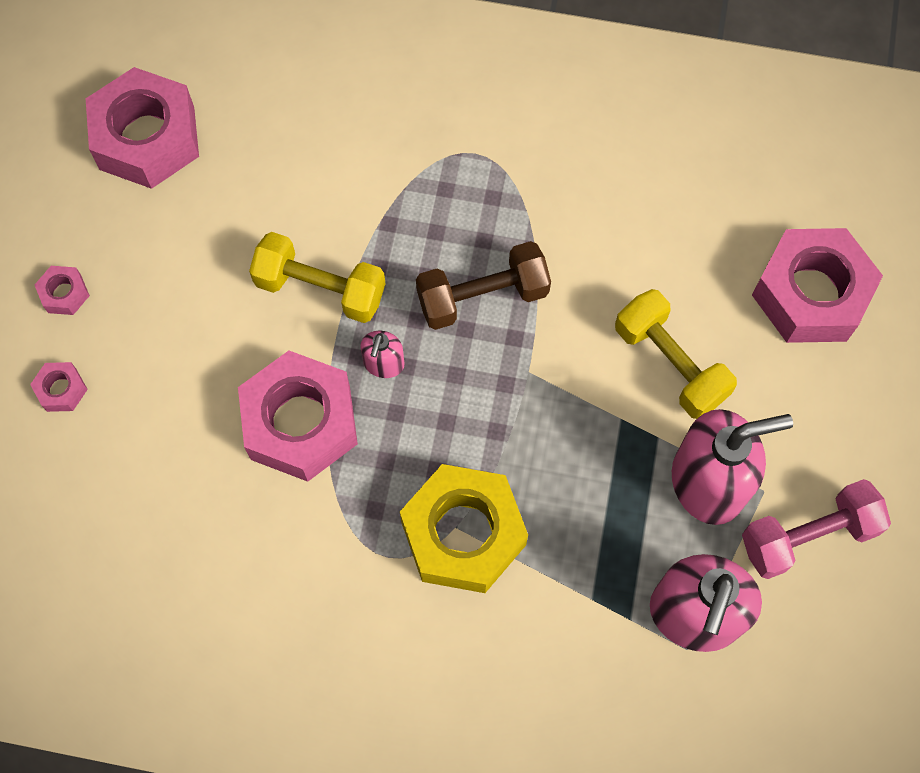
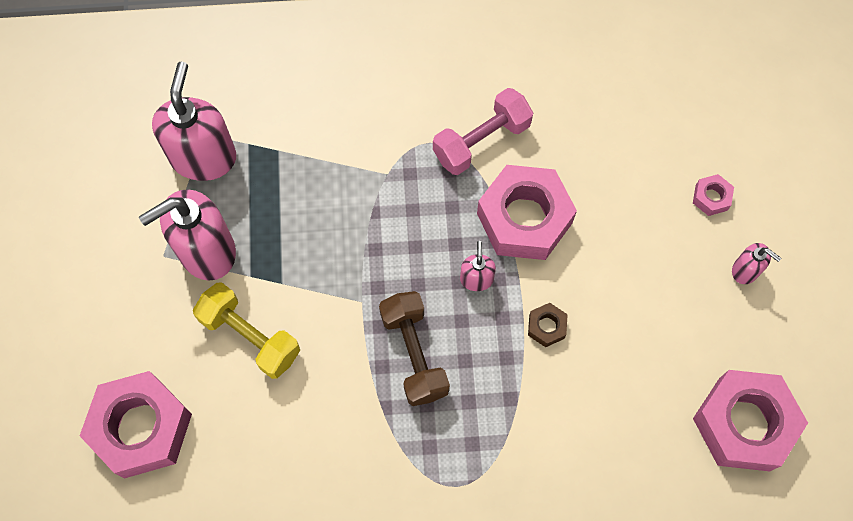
camera: 165 degrees right, 0 degrees up
pink nut [35,266,90,315] -> pink soap dispenser [732,243,781,284]
yellow dumbbell [249,232,386,323] -> brown nut [528,303,568,347]
yellow nut [400,464,528,593] -> none
brown dumbbell [416,241,551,330] -> brown dumbbell turned 75 degrees counterclockwise [379,291,450,406]
pink dumbbell [742,479,891,579] -> pink dumbbell moved to [433,88,533,175]

